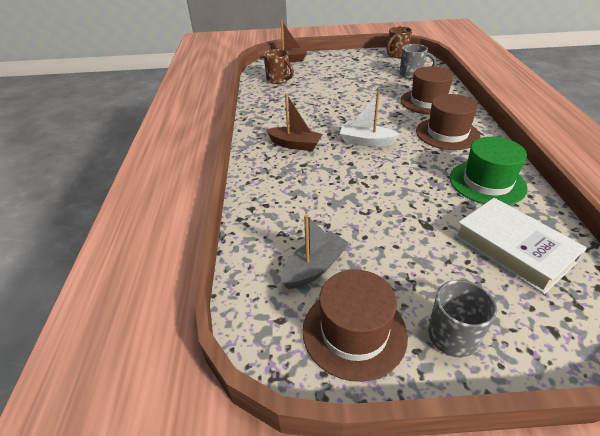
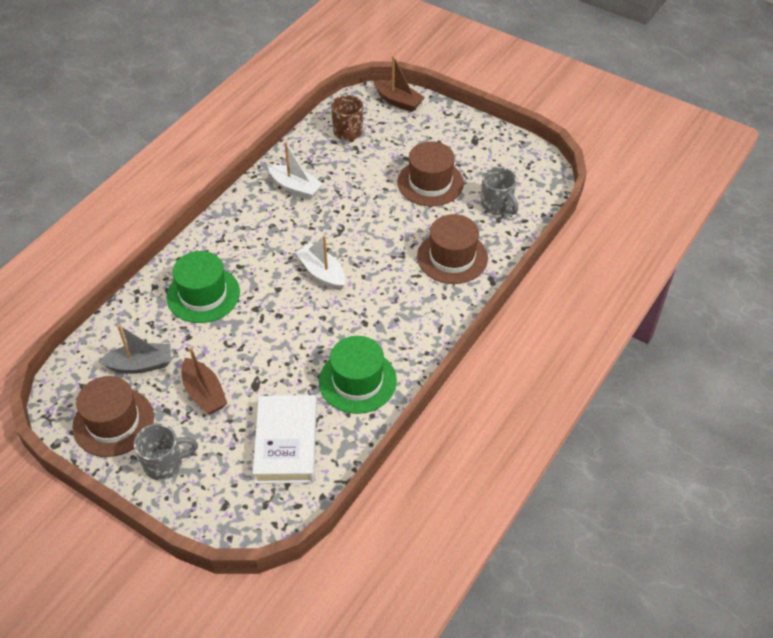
camera: 35 degrees right, 10 degrees up
brown boat [266,93,323,151] -> brown boat moved to [181,347,227,414]
brown mug [387,26,412,58] -> none
brown hat [416,94,480,150] -> brown hat moved to [397,141,464,206]
none -> green hat [166,251,240,323]
none -> white boat [268,142,323,199]

